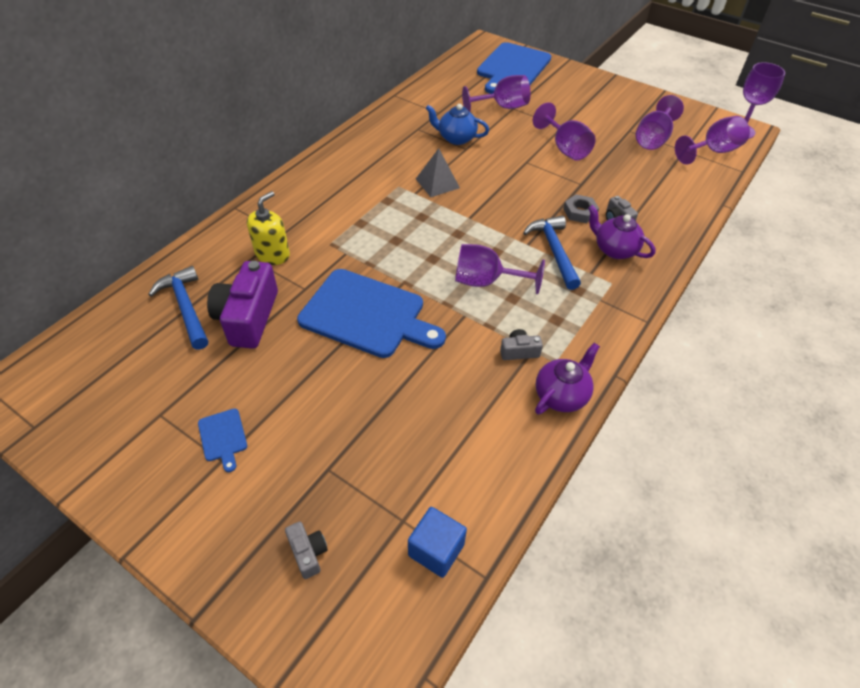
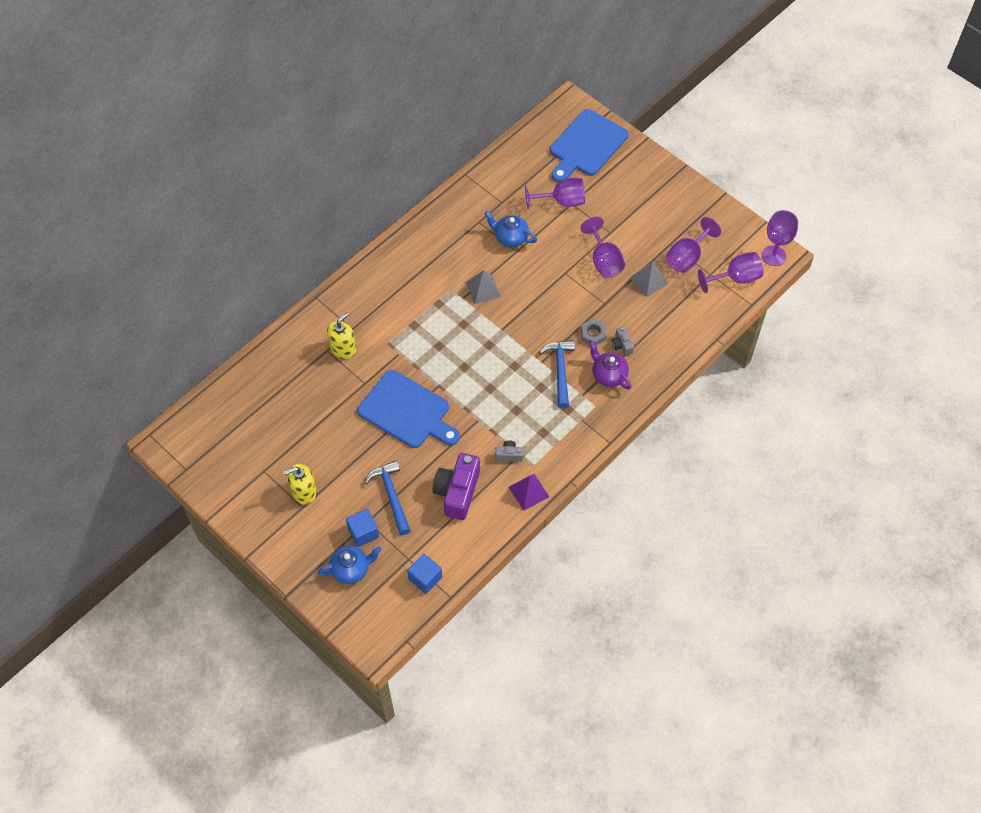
camera: 10 degrees right, 10 degrees up
blue hammer [148,266,208,350] -> blue hammer moved to [365,460,411,535]
blue cutting board [198,408,247,472] -> yellow soap dispenser [283,464,317,505]
purple camera [207,261,278,349] -> purple camera moved to [433,453,480,520]
grey camera [285,522,328,579] -> blue teapot [318,546,381,584]
purple goblet [455,244,545,294] -> none
purple teapot [535,343,600,414] -> purple pyramid [509,474,549,510]
none -> blue cube [346,509,379,547]
none -> grey pyramid [630,261,668,297]

